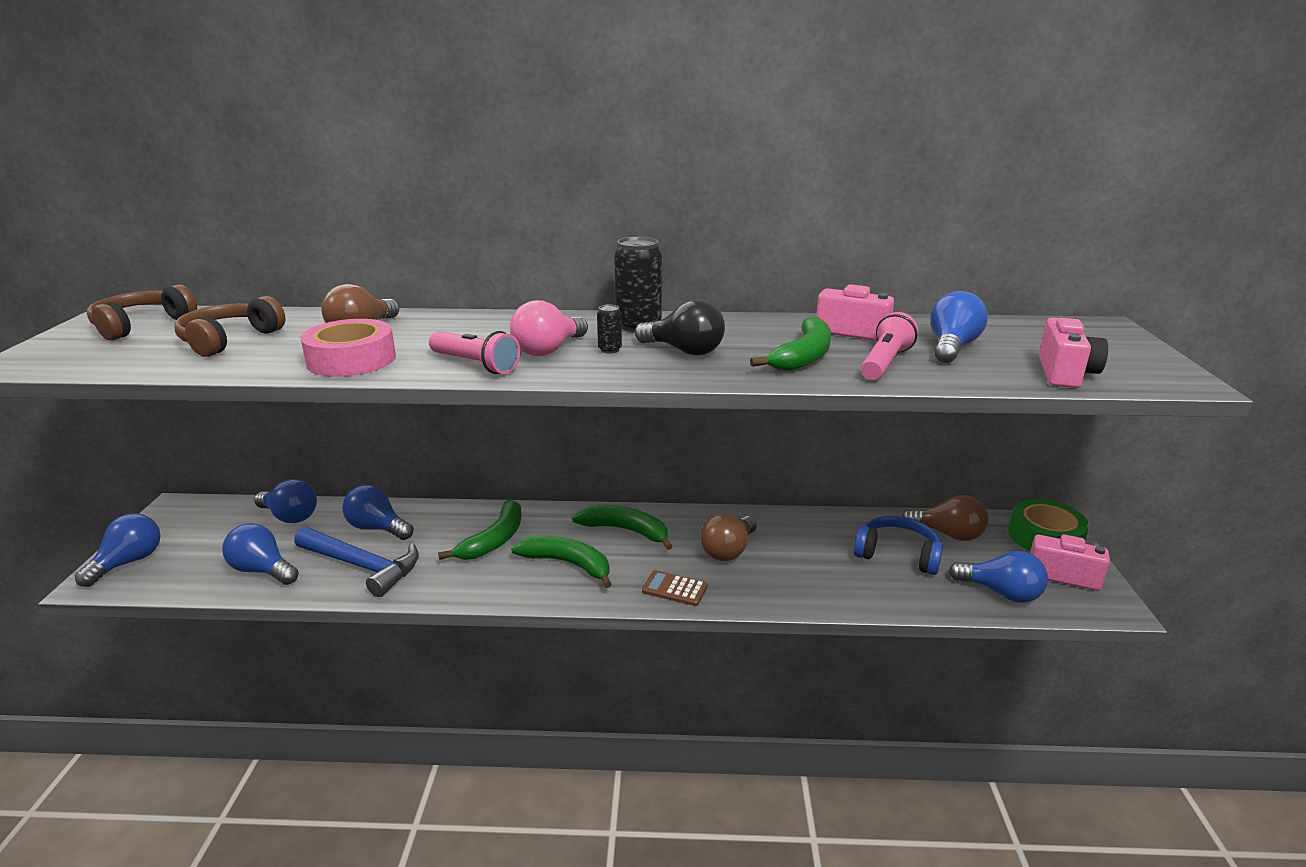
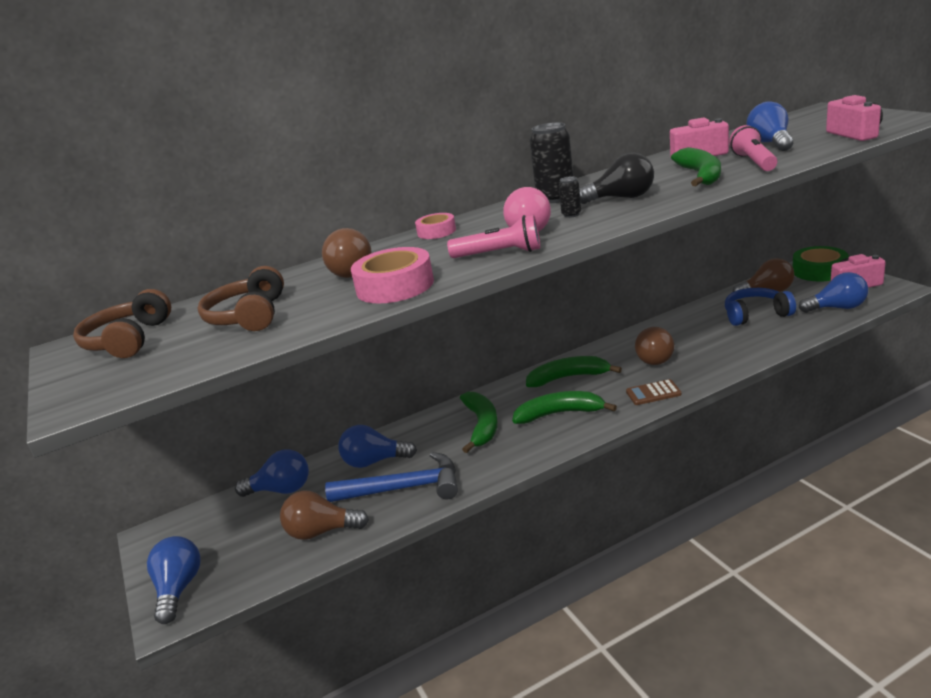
camera: 25 degrees left, 0 degrees up
blue light bulb [222,523,299,585] -> brown light bulb [280,491,369,540]
none -> pink tape [415,213,456,239]

